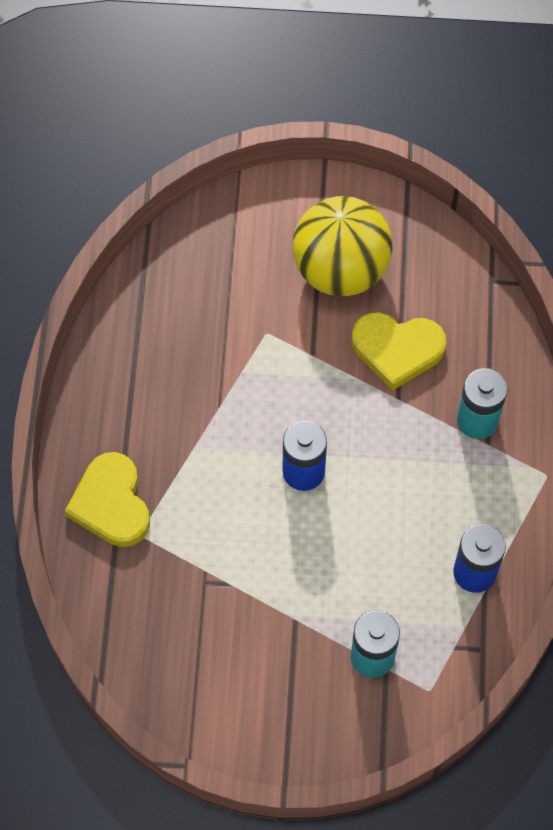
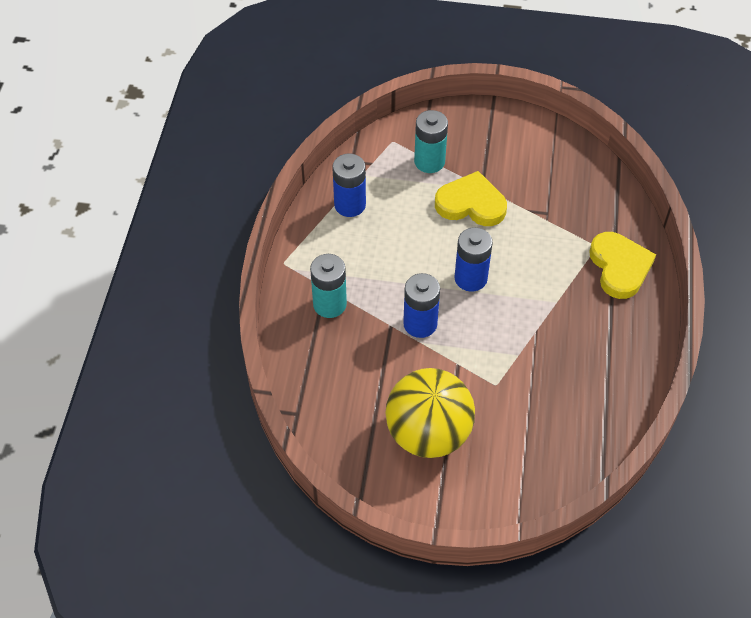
camera: 175 degrees left, 10 degrees down
yellow heart [352,312,446,391] -> yellow heart moved to [435,171,507,226]
none -> blue battery [403,273,440,338]

